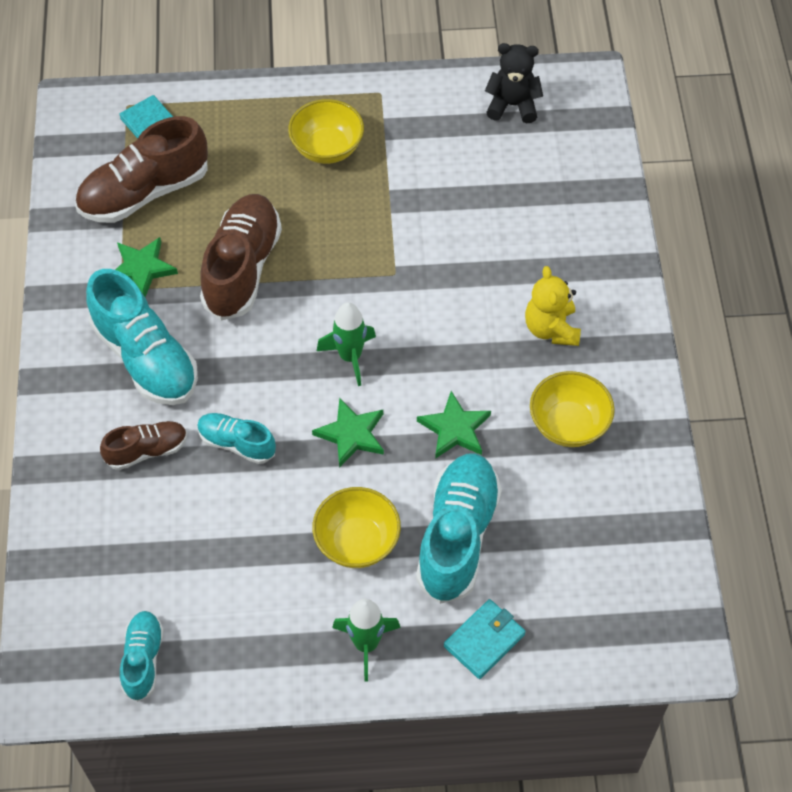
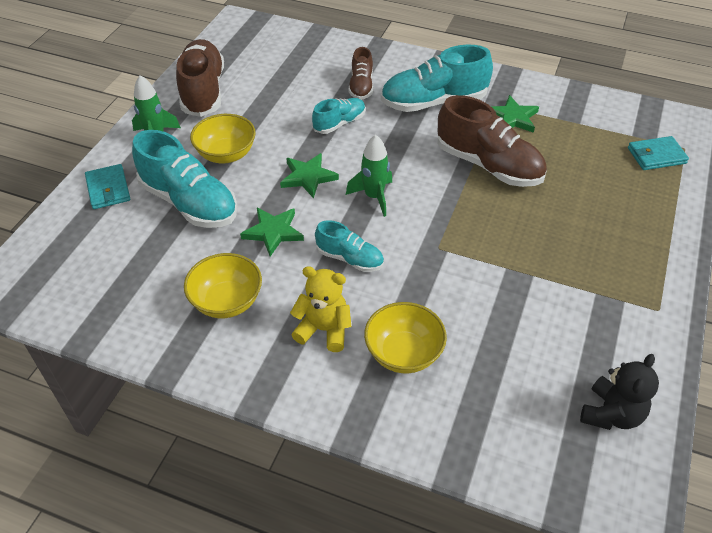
camera: 115 degrees right, 10 degrees down
brown shoe [75,116,208,223] -> brown shoe moved to [176,39,224,117]
turquoise shoe [120,611,164,702] -> turquoise shoe moved to [315,220,384,272]
yellow bowl [288,99,364,164] -> yellow bowl moved to [364,302,447,373]

